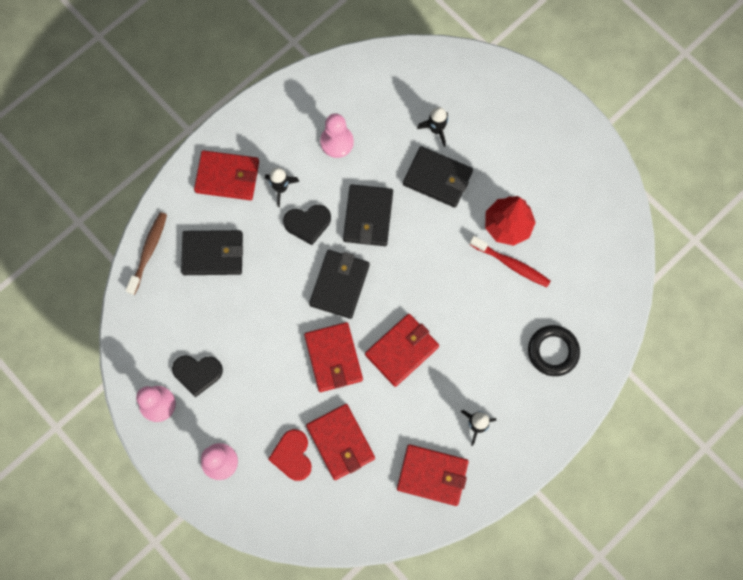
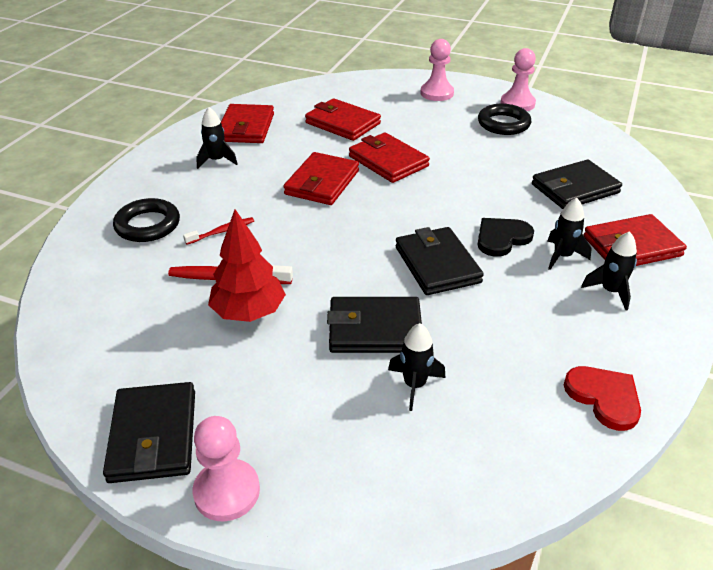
camera: 155 degrees right, 35 degrees down
brown toothbrush [126,212,167,295] -> none
black heart [172,355,223,397] -> black ring [478,104,531,135]
red heart [268,429,312,481] -> red heart moved to [564,366,641,431]
black wallet [309,250,369,319] -> black wallet moved to [103,382,195,483]
pink pawn [320,113,354,158] -> pink pawn moved to [193,416,260,521]
red wallet [397,444,468,506] -> red wallet turned 75 degrees counterclockwise [221,104,274,143]
none -> red toothbrush [183,217,254,245]
none -> black rocket [581,231,637,310]

